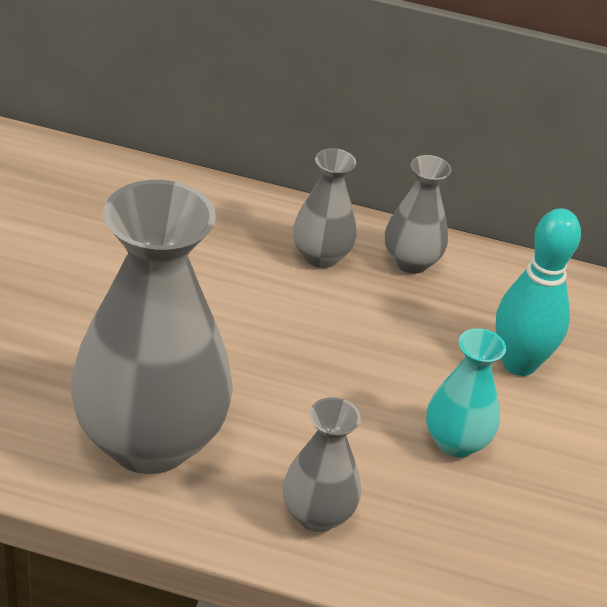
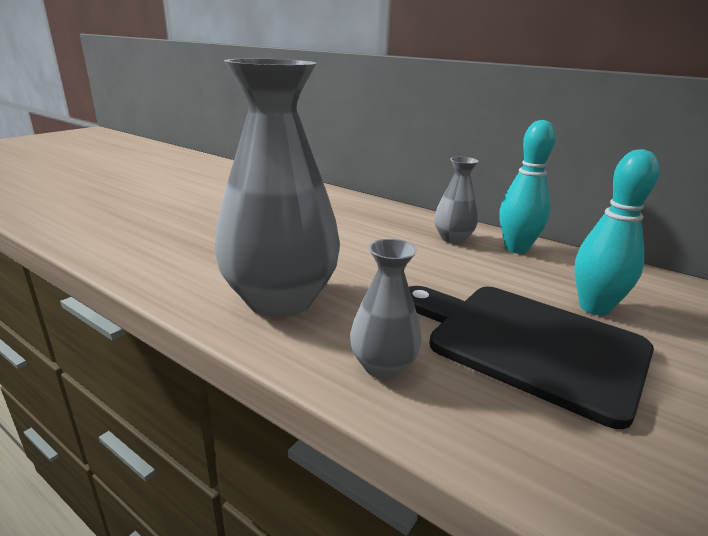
camera: 25 degrees right, 15 degrees down
grey vase [385,155,452,274] -> turquoise bowling pin [499,120,556,254]
turquoise vase [426,328,506,458] -> black cutting board [409,286,654,429]

